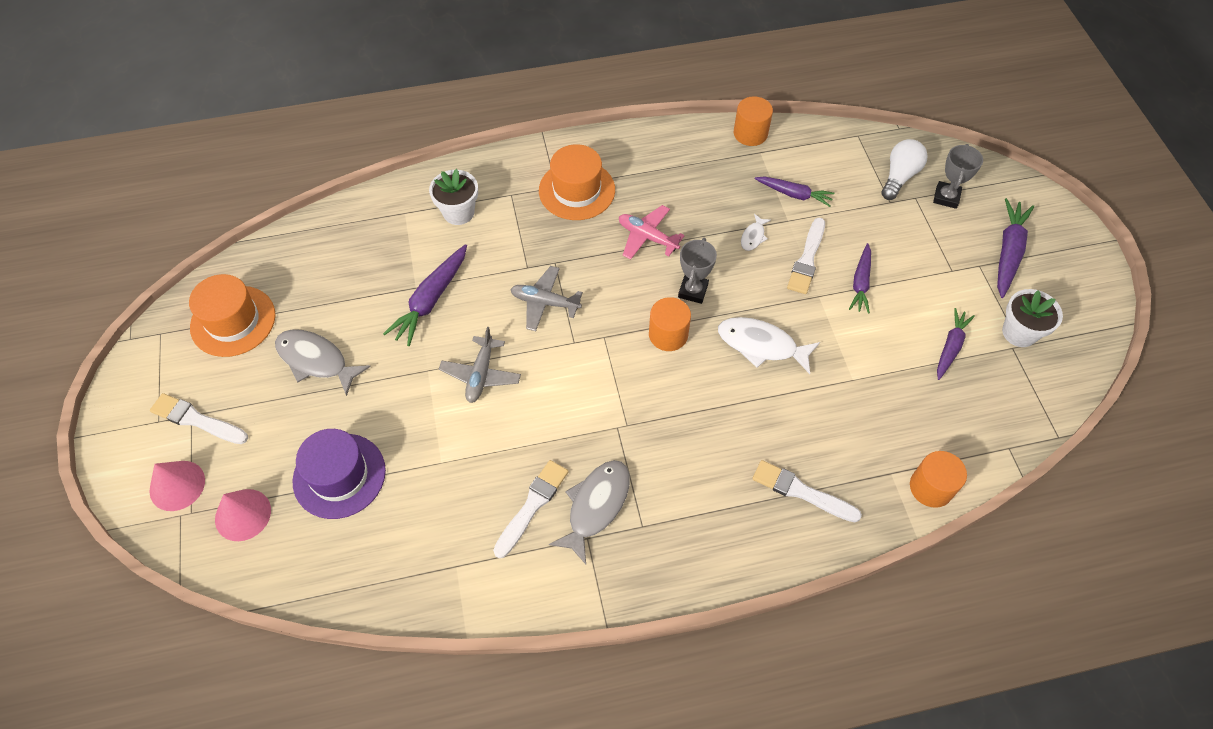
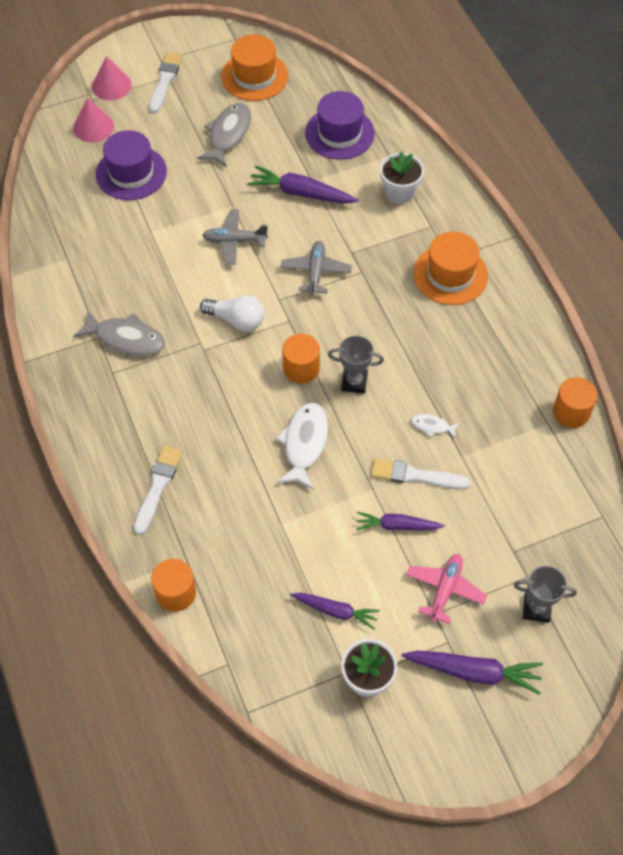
camera: 80 degrees right, 0 degrees up
white brush [493,460,568,558] -> none
pink plane [619,205,685,260] -> pink plane moved to [406,554,487,624]
purple carrot [755,176,835,207] -> none
white light bulb [882,139,928,200] -> white light bulb moved to [200,295,264,332]
none -> purple hat [305,91,375,160]

